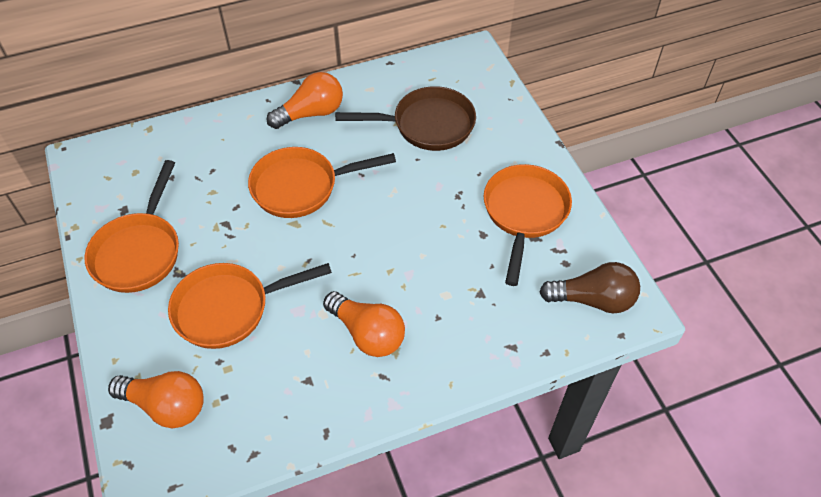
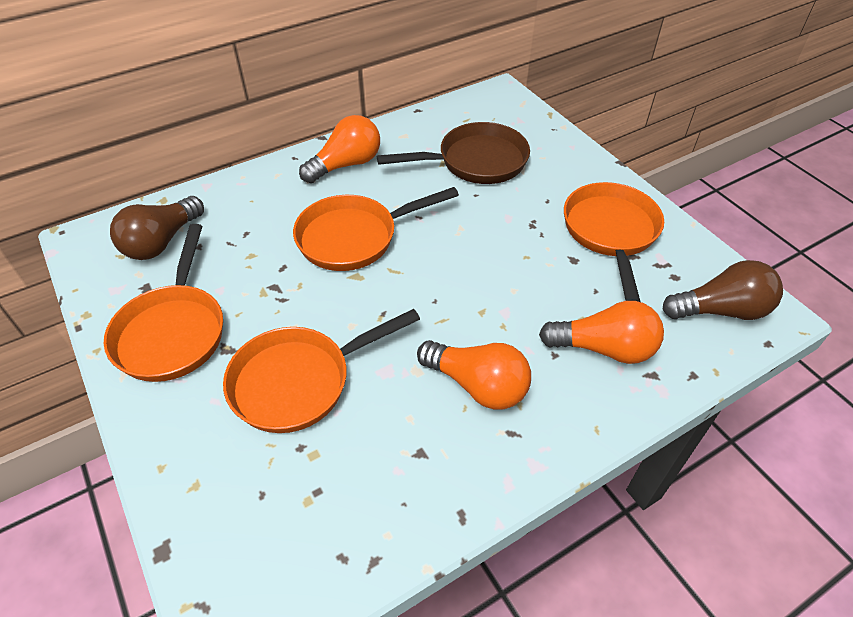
camera: 10 degrees left, 5 degrees down
orange light bulb [108,371,204,428] -> orange light bulb moved to [539,301,664,364]
none -> brown light bulb [110,196,204,260]

